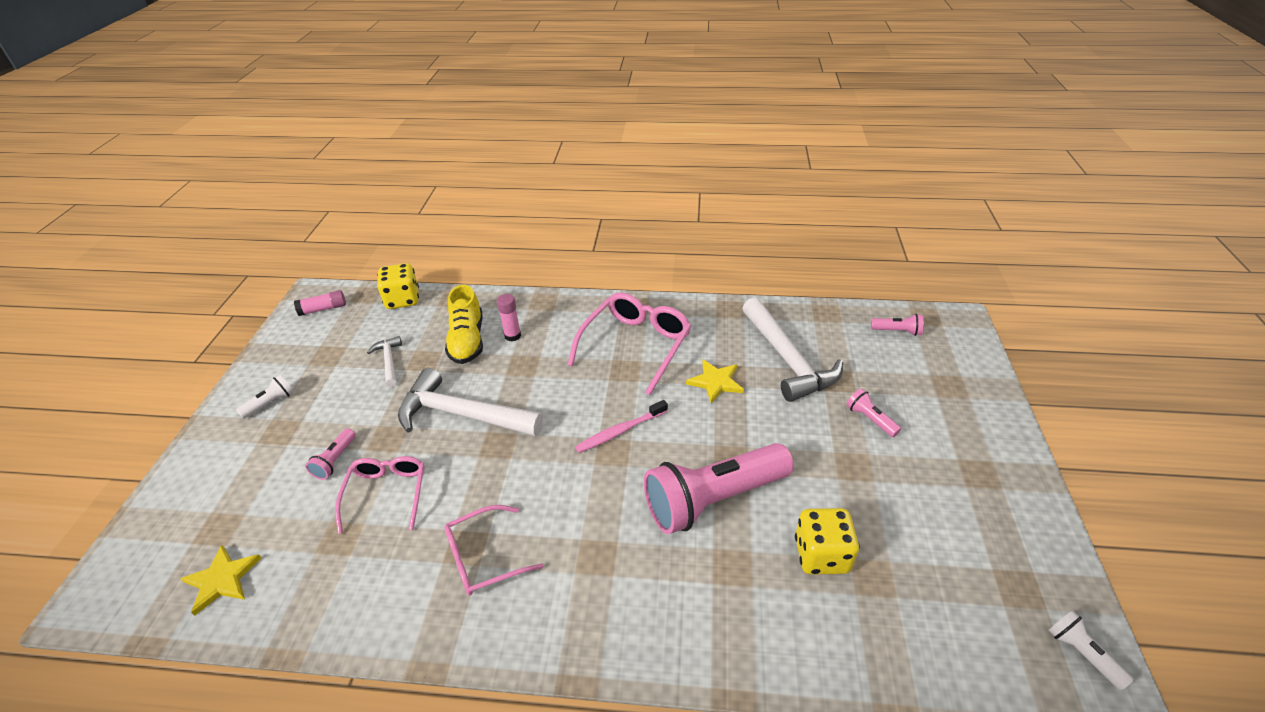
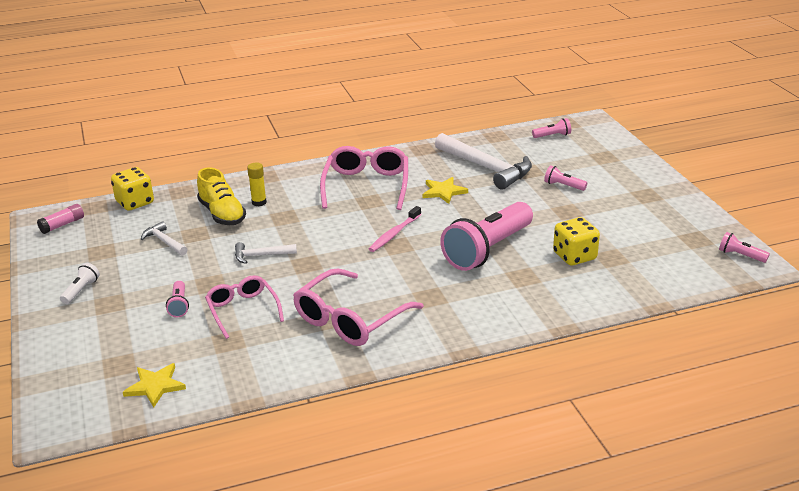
camera: 25 degrees left, 10 degrees down
white hammer [398,368,543,436] -> white hammer [235,242,297,264], size x0.49
pink glasses [444,505,544,595] -> pink glasses [293,268,424,346], size x1.54
pink glue stick [497,294,521,341] -> yellow glue stick [247,163,267,206]
white flashlight [1049,610,1134,690] -> pink flashlight [719,232,770,263]

